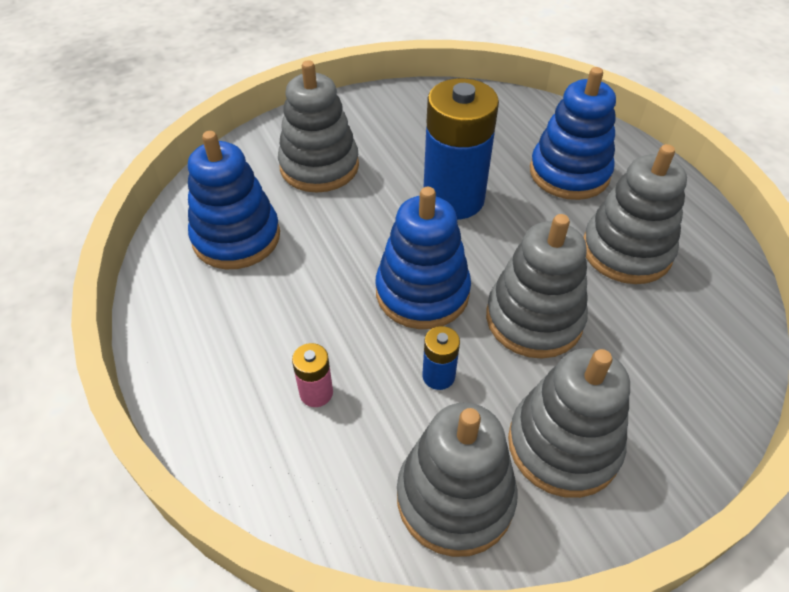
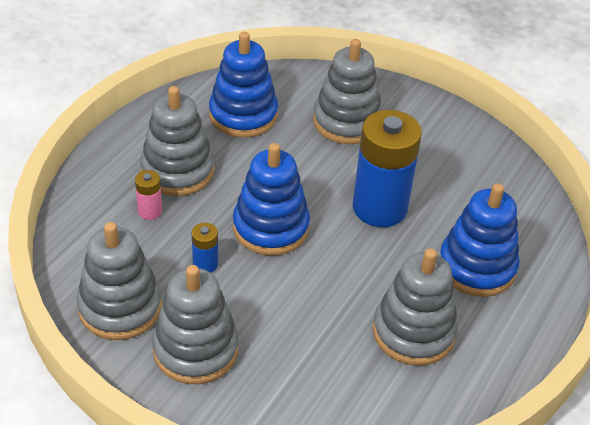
camera: 55 degrees right, 5 degrees down
grey stacking toy [486,214,588,359] -> grey stacking toy moved to [140,86,214,196]

